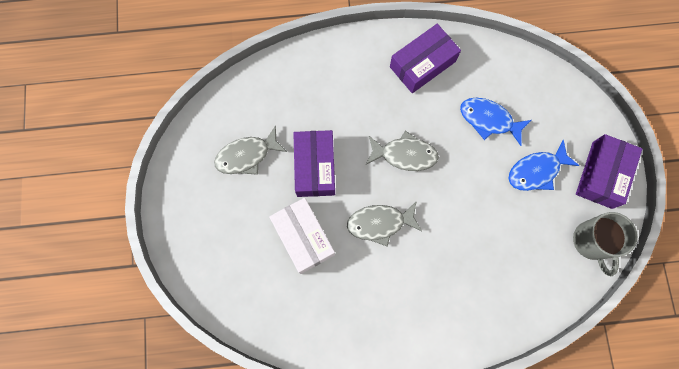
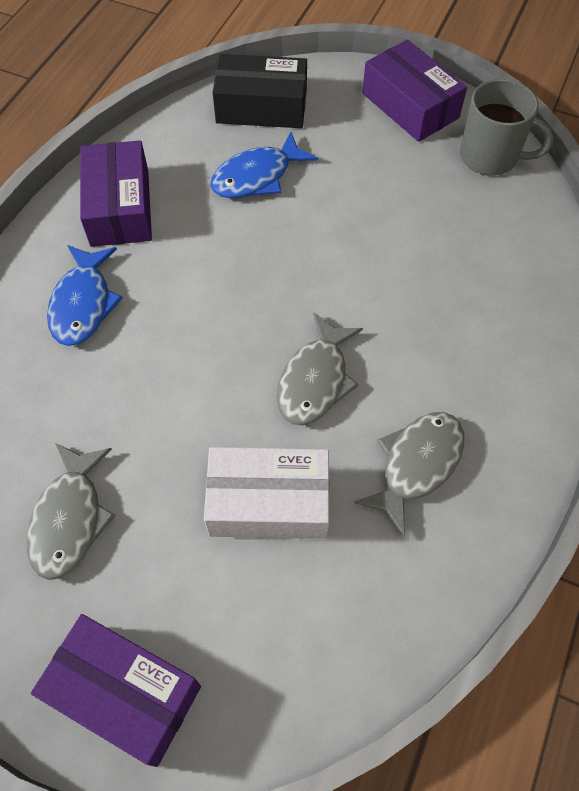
camera: 60 degrees left, 15 degrees down
purple box [293,130,335,197] -> purple box moved to [31,614,201,767]
grey fish [366,131,439,171] -> grey fish moved to [354,412,464,537]
blue fish [508,140,580,191] -> blue fish moved to [47,245,123,346]
none -> black box [212,54,307,128]

